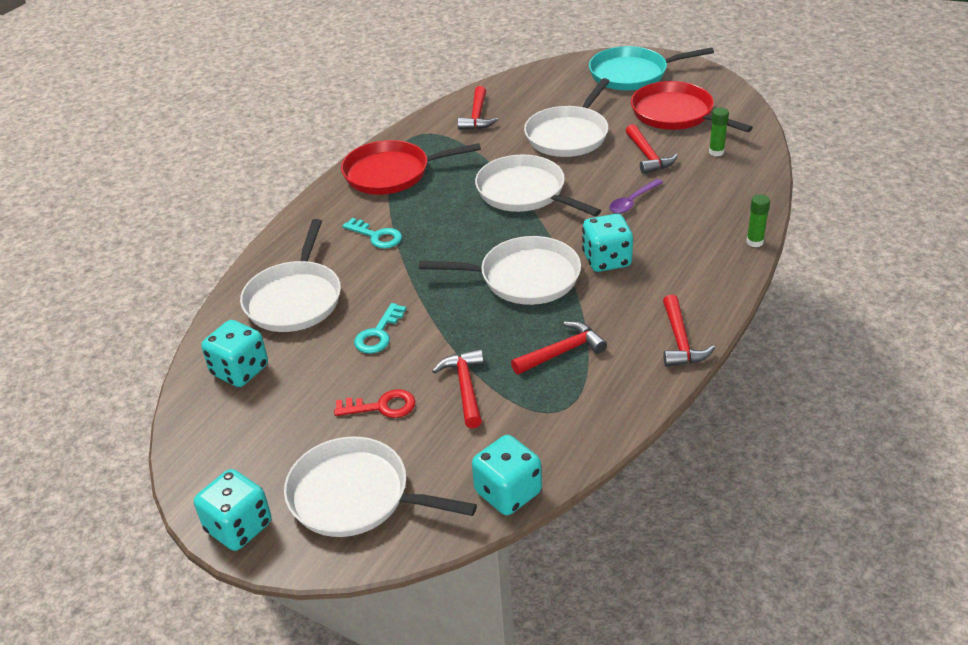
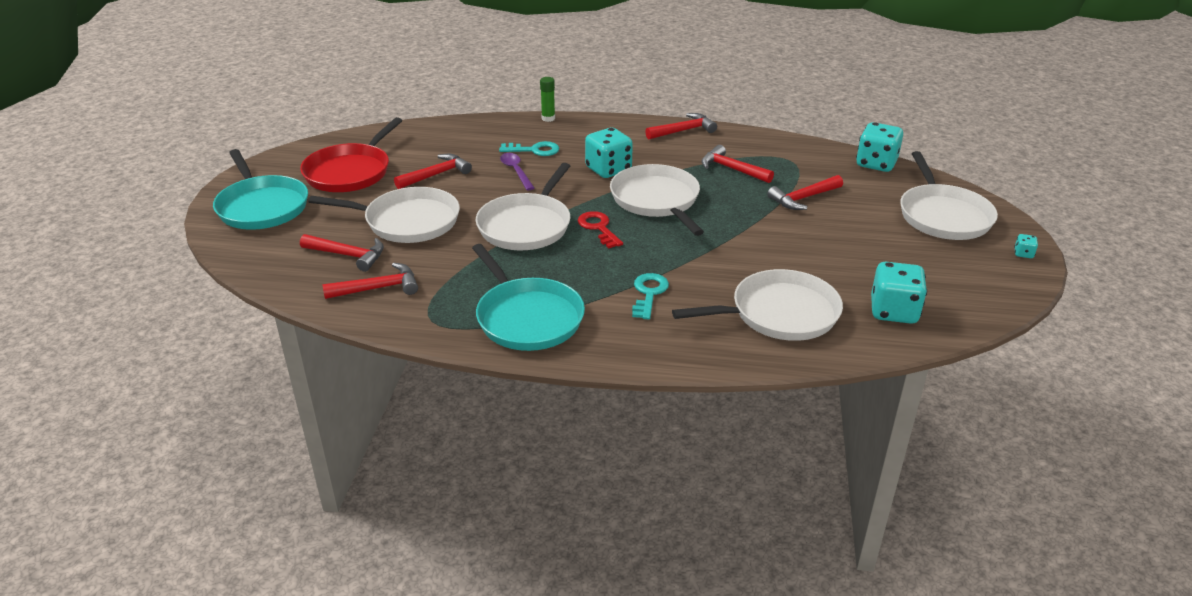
camera: 115 degrees left, 5 degrees down
turquoise dice [194,469,271,551] -> turquoise dice [1014,234,1038,258], size x0.43
red key [334,389,415,418] -> red key moved to [578,211,623,248]
red pan [341,140,481,195] -> turquoise pan [472,244,585,351]
turquoise key [354,303,406,354] -> turquoise key moved to [499,141,559,156]
purple spoon [609,179,663,214] -> purple spoon turned 135 degrees counterclockwise [500,153,534,190]
green glue stick [709,108,729,156] -> none
none -> red hammer [300,234,384,272]

